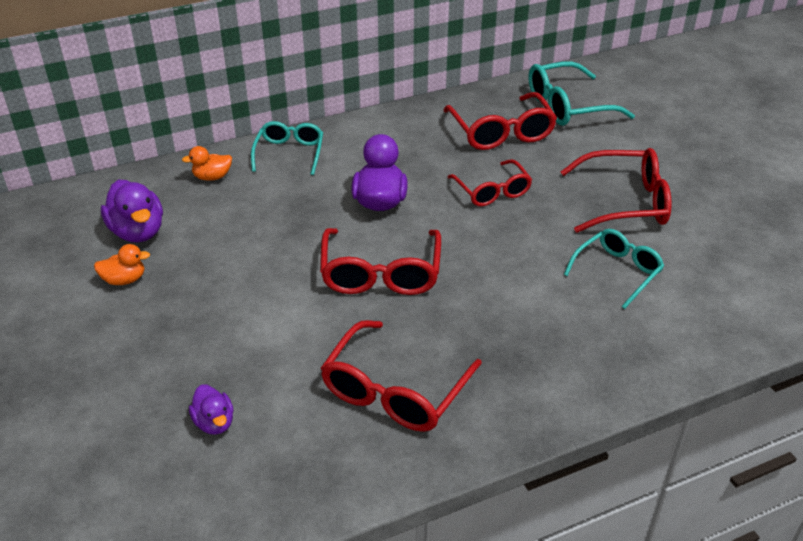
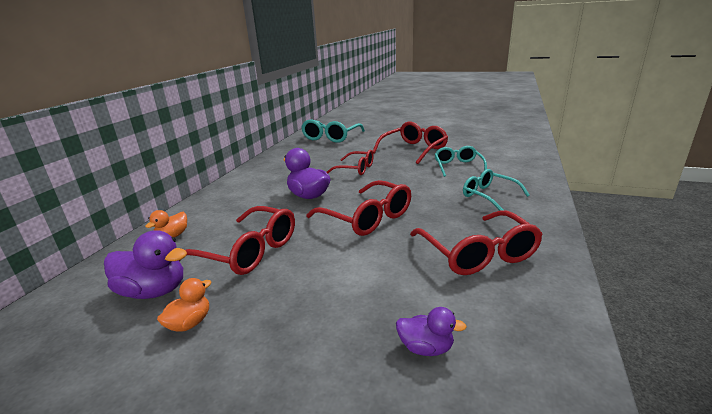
camera: 45 degrees left, 15 degrees down
turquoise glasses [251,121,323,175] -> turquoise glasses moved to [463,169,530,211]
red glasses [443,92,557,150] -> red glasses moved to [178,206,295,275]

